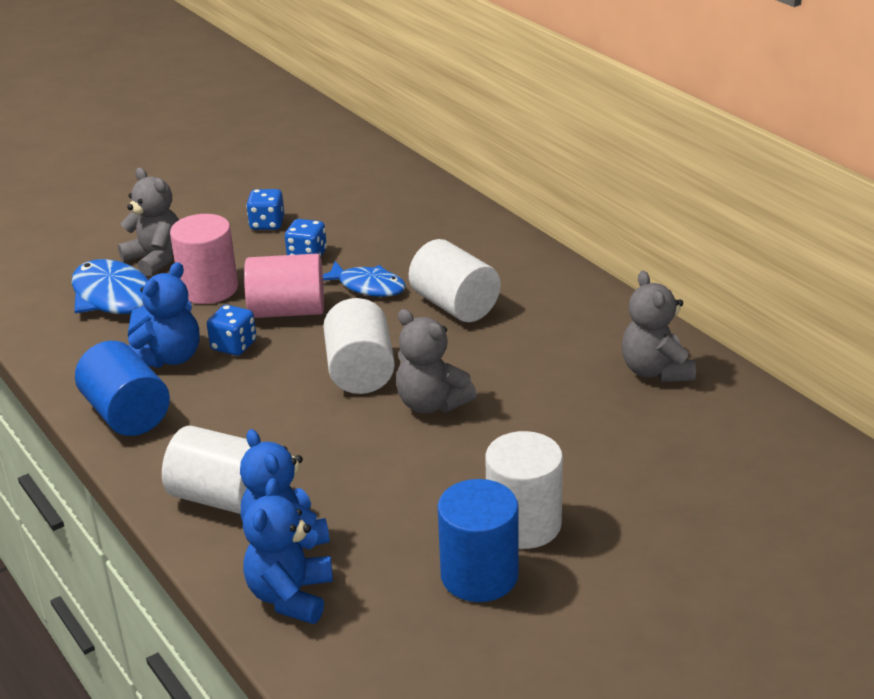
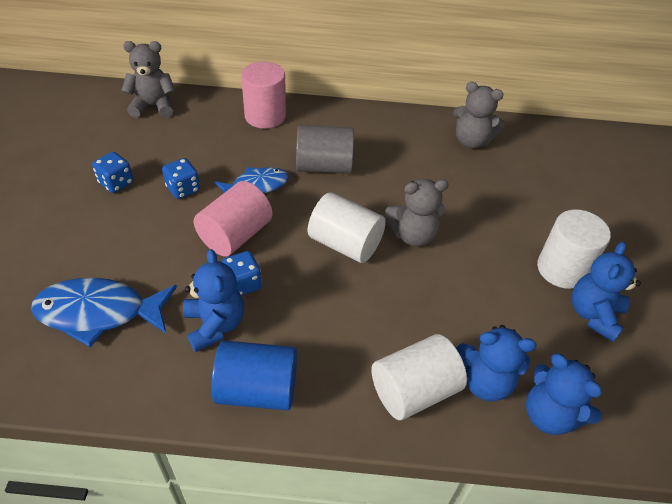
camera: 55 degrees left, 15 degrees up
grey teddy bear [118,168,179,277] -> grey teddy bear moved to [121,41,175,118]
pink cylinder [170,214,238,304] -> pink cylinder moved to [241,61,286,129]
white cylinder [409,239,500,322] -> grey cylinder [296,125,354,174]
blue cylinder [437,479,519,602] -> blue teddy bear [572,242,641,342]

